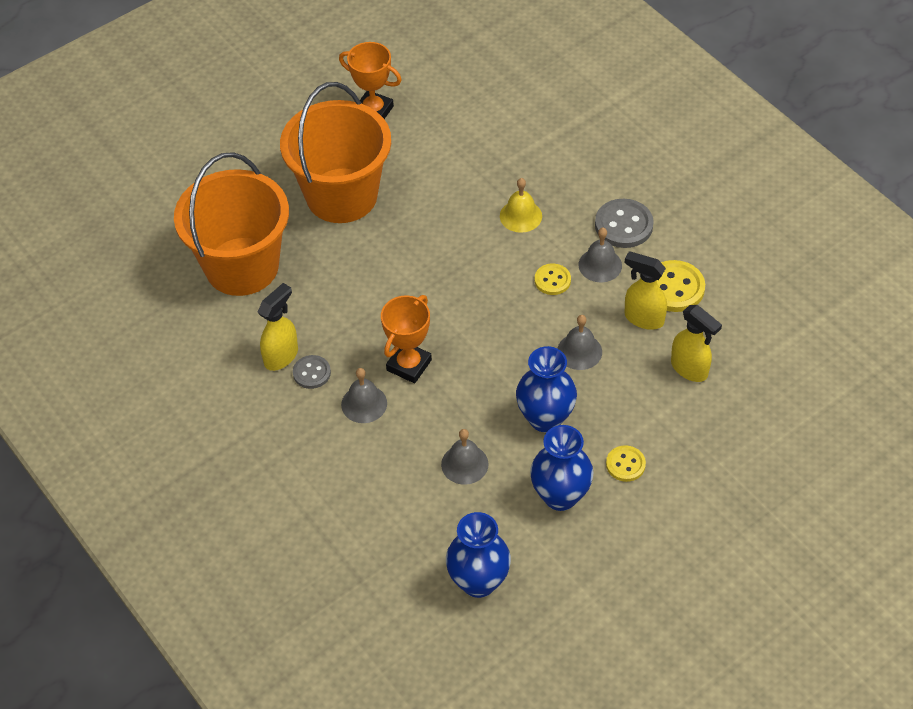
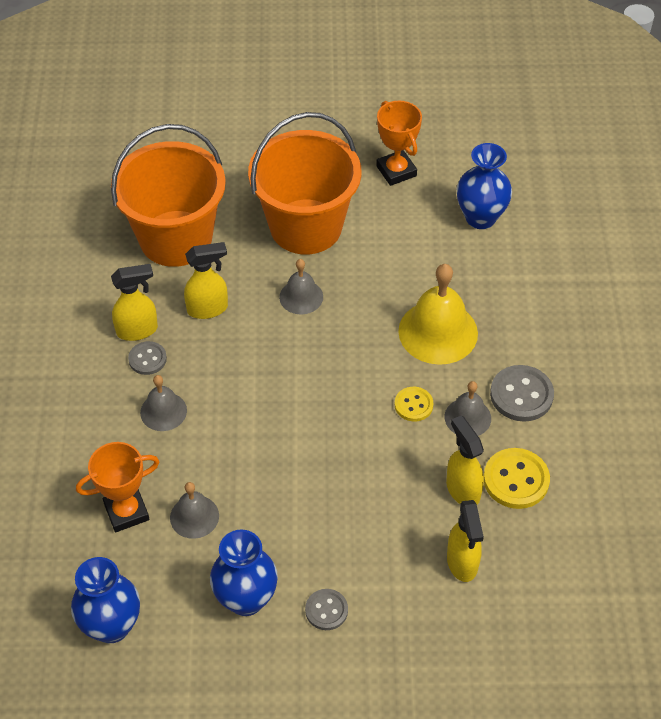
camera: 35 degrees right, 0 degrees up
orange trophy [381,295,432,383] -> orange trophy moved to [76,442,159,532]
yellow bell [500,178,542,233] -> yellow bell [398,264,478,365], size x1.77
blue vase [516,346,577,432] -> blue vase moved to [457,143,512,229]
grey bell [557,315,602,370] -> grey bell moved to [279,259,323,315]
yellow button [606,445,646,482] -> grey button [305,589,348,630]
none -> yellow spray bottle [184,242,228,319]

